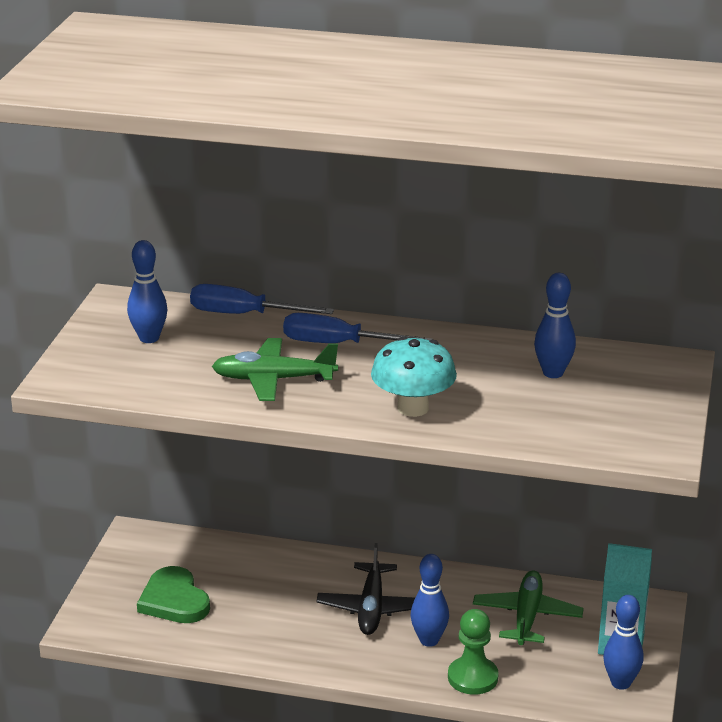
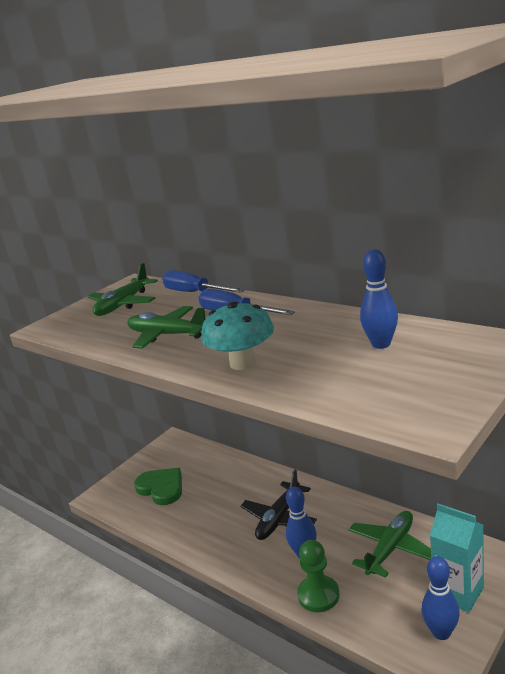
camera: 30 degrees right, 5 degrees down
blue bowling pin [127,240,168,343] -> green plane [87,263,158,316]
green heart [137,566,210,623] -> green heart turned 135 degrees clockwise [134,468,182,505]

